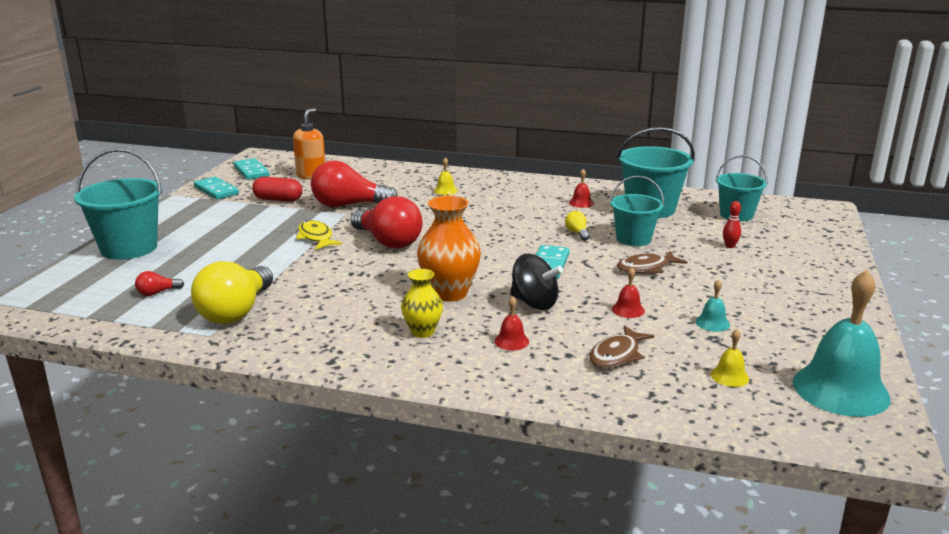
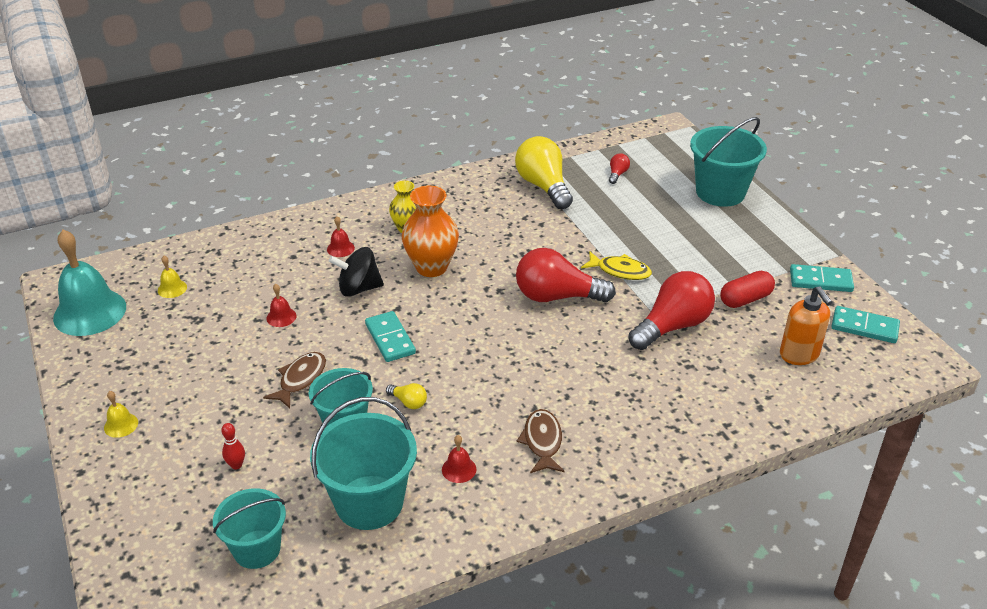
camera: 140 degrees right, 15 degrees up
yellow bell [434,157,458,195] -> yellow bell moved to [104,391,138,438]
brown fish [589,325,654,368] -> brown fish moved to [517,409,564,473]
turquoise bell [696,279,730,332] -> none

